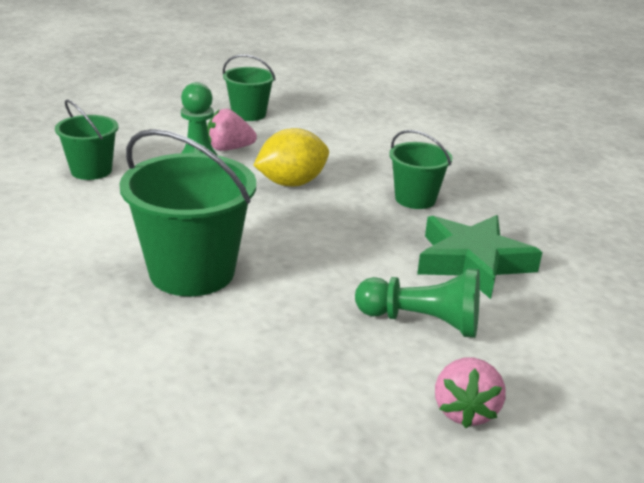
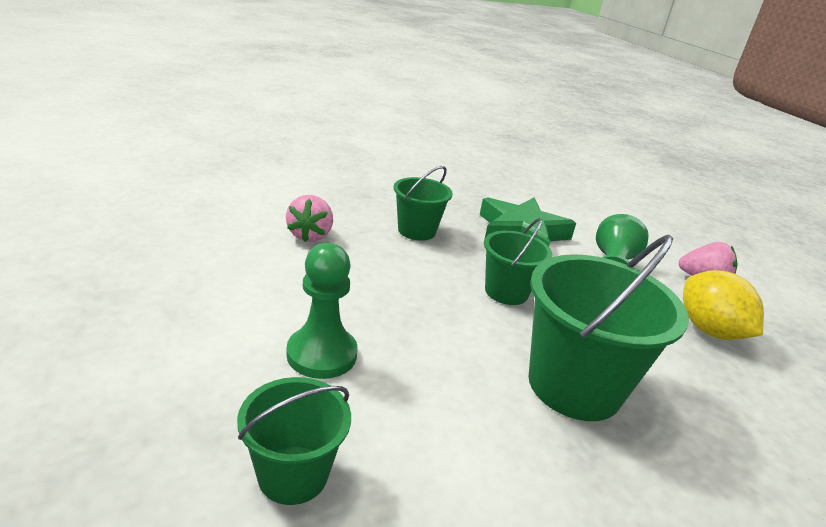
camera: 85 degrees left, 0 degrees up
pink strawberry [207,109,257,151] -> pink strawberry moved to [286,195,333,242]
green bucket [223,54,276,121] -> green bucket moved to [484,218,552,305]
yellow lemon [254,128,329,186] -> yellow lemon moved to [683,270,764,340]

